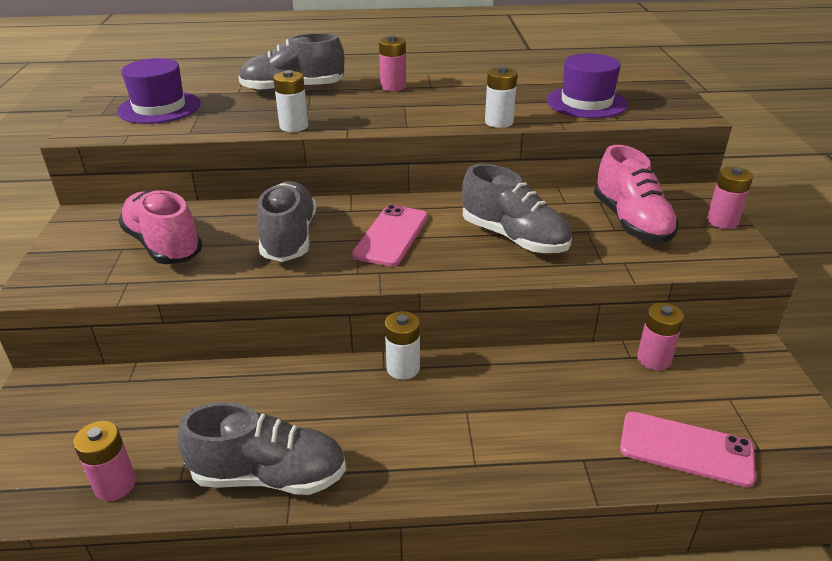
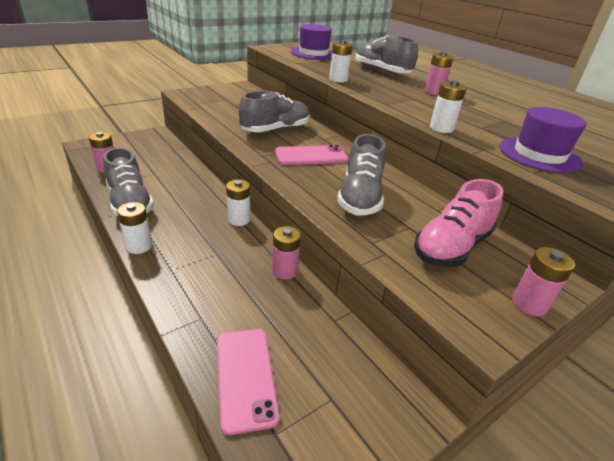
camera: 55 degrees right, 0 degrees up
pink shoe [118,190,203,264] -> none
pink battery [637,303,684,370] -> pink battery moved to [272,226,301,280]
none -> white battery [117,202,152,254]

